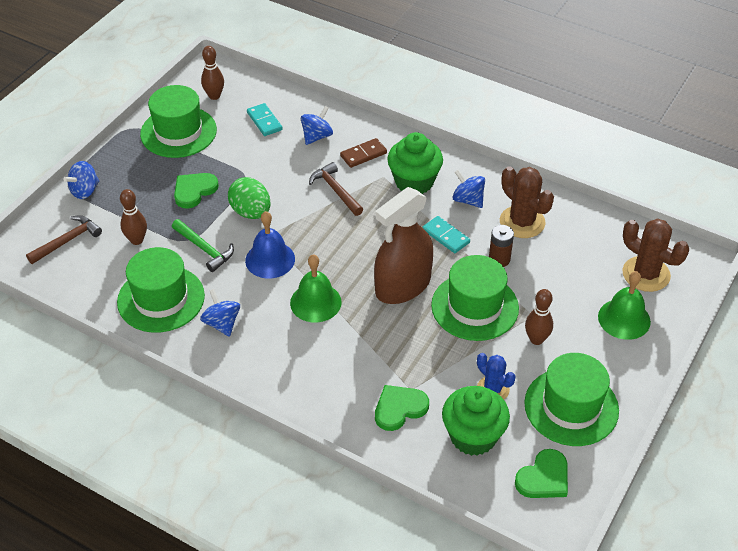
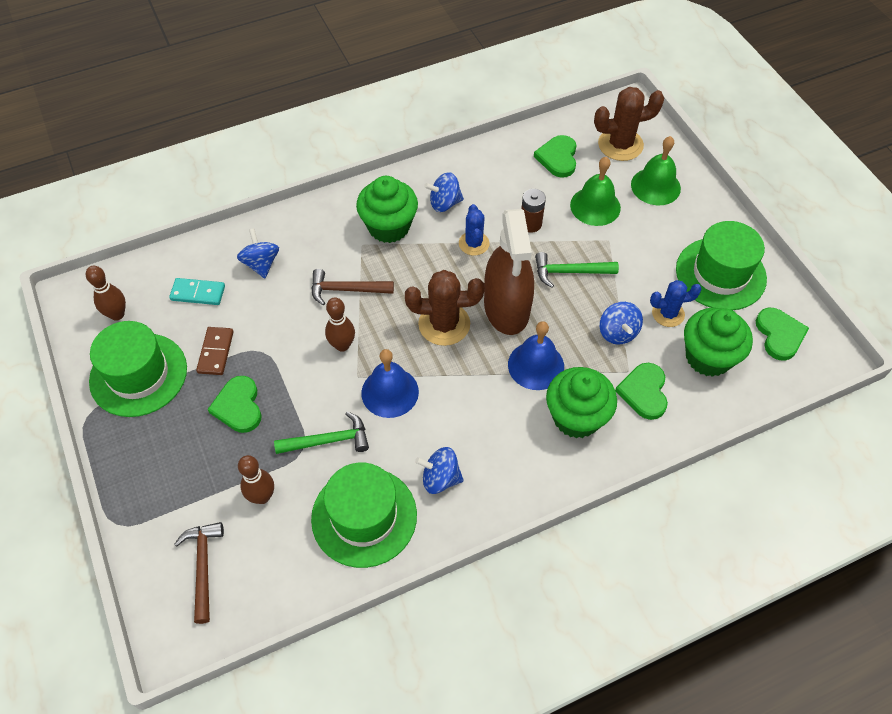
camera: 55 degrees left, 10 degrees up
blue spinning top [63,161,99,199] -> blue spinning top moved to [600,302,643,345]
green egg [228,177,271,219] -> none
green bell [290,254,342,323] -> green bell moved to [570,157,621,226]
brown domino [340,138,387,168] -> brown domino moved to [196,327,234,375]
turquoise domino [423,216,470,253] -> blue cactus [459,204,490,256]
green hat [431,255,519,341] -> green hammer [535,252,619,288]
brown cactus [500,166,554,238] -> brown cactus moved to [405,270,484,346]
brown bowling pin [525,289,553,345] -> brown bowling pin moved to [325,297,355,352]
none -> blue bell [508,321,564,390]
none -> green heart [534,135,577,178]
none -> green cupcake [546,367,617,438]

